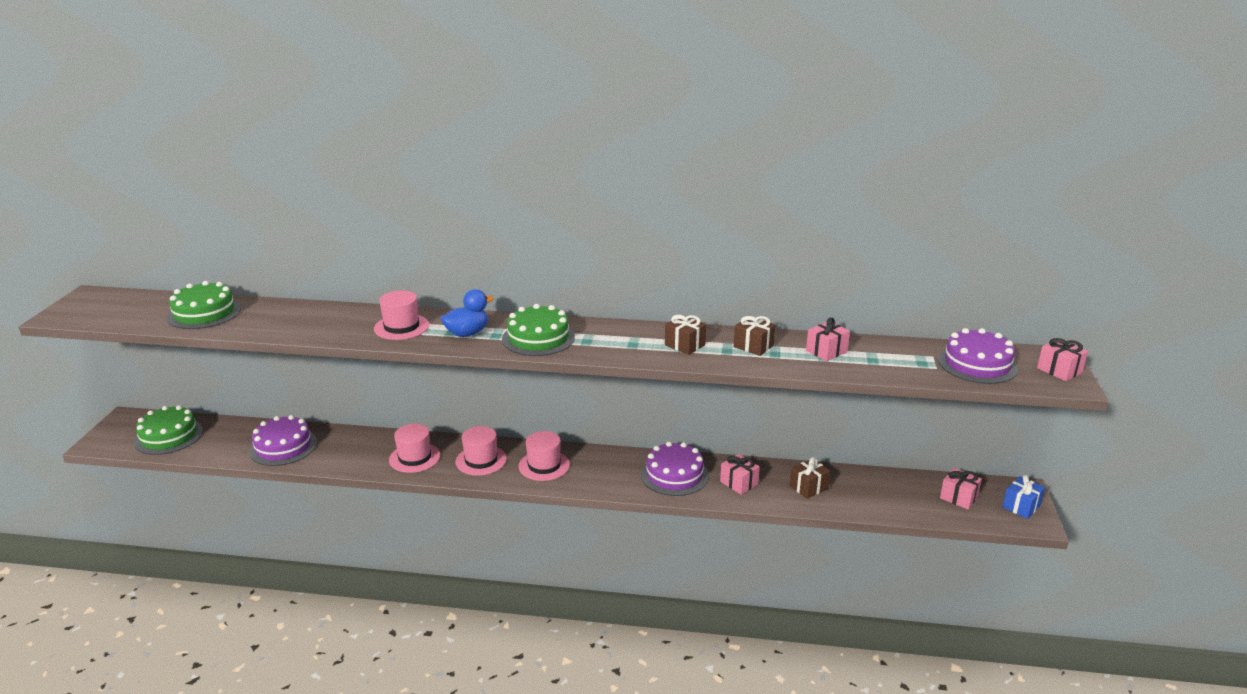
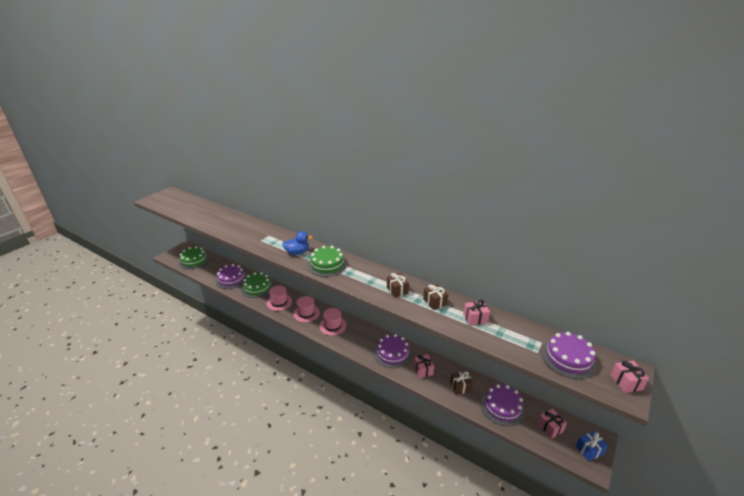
camera: 25 degrees right, 5 degrees up
green cake [167,281,241,329] -> green cake moved to [241,272,273,298]
pink hat [374,290,429,340] -> none
none -> purple cake [481,384,525,426]

